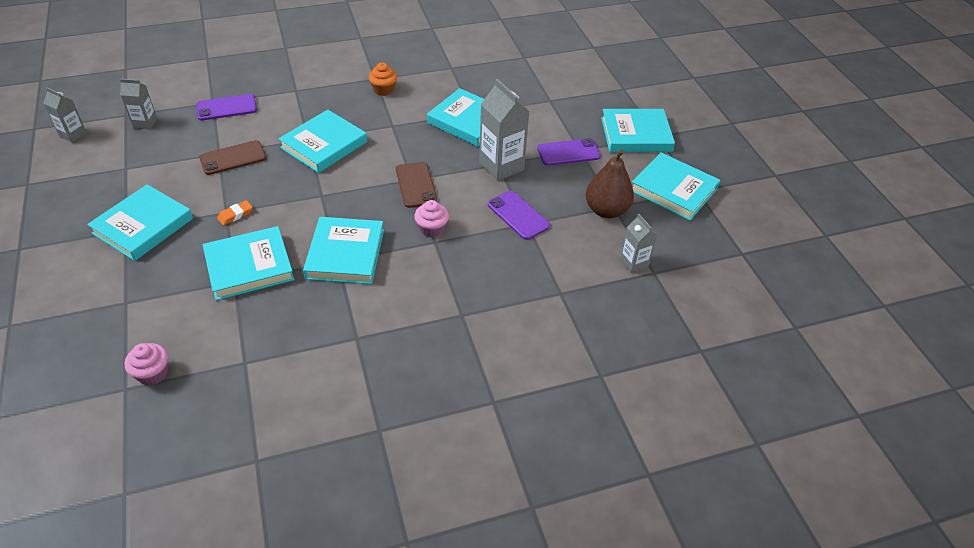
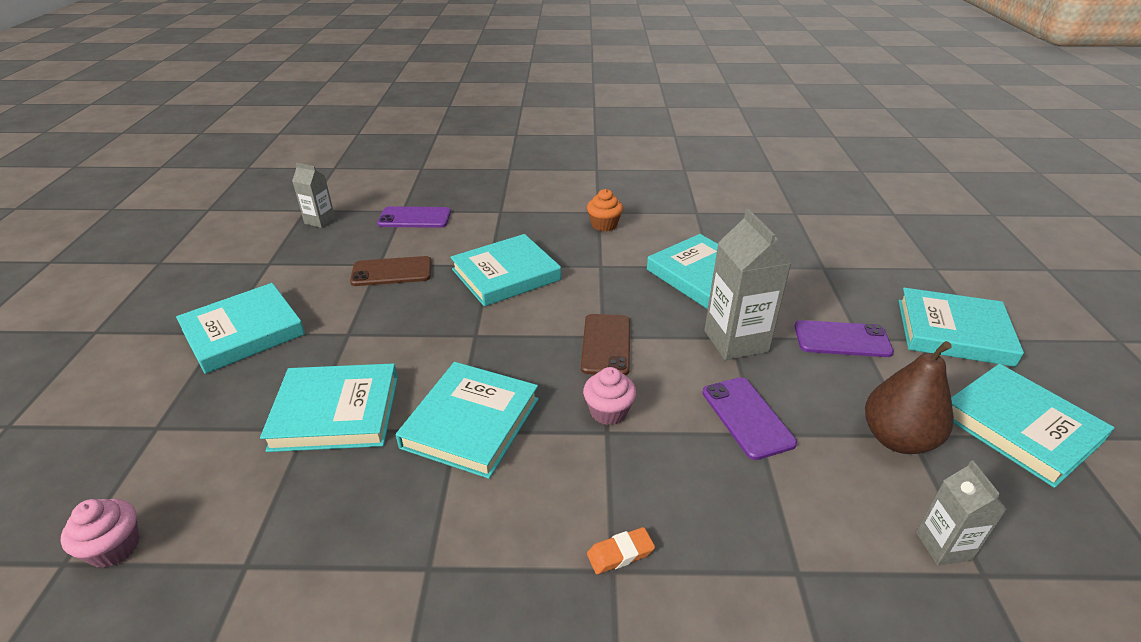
camera: 20 degrees right, 10 degrees down
grey carton [44,88,87,143] -> none
orange eraser [217,200,253,226] -> orange eraser moved to [587,527,655,574]

